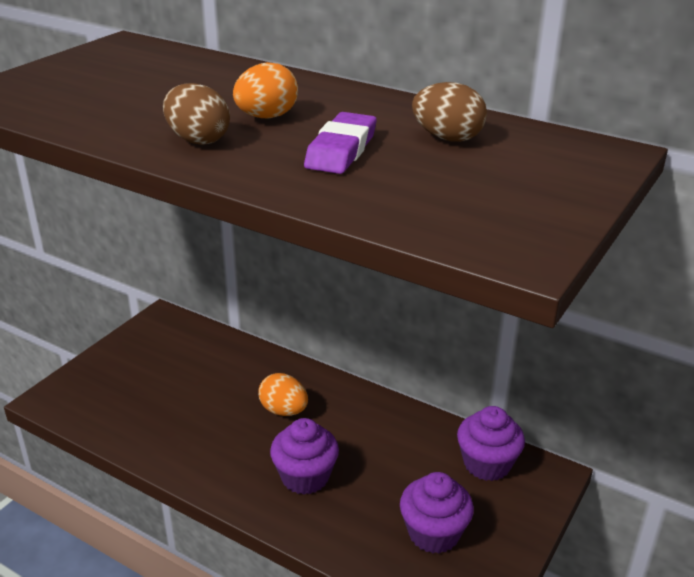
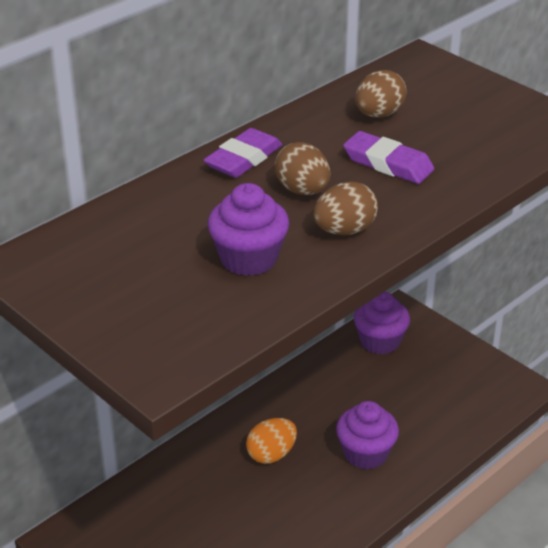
camera: 75 degrees left, 5 degrees up
orange egg [233,62,298,118] -> brown egg [275,142,330,195]
purple cupcake [400,472,474,554] -> purple cupcake moved to [208,183,289,276]
none -> purple eraser [203,128,282,178]

